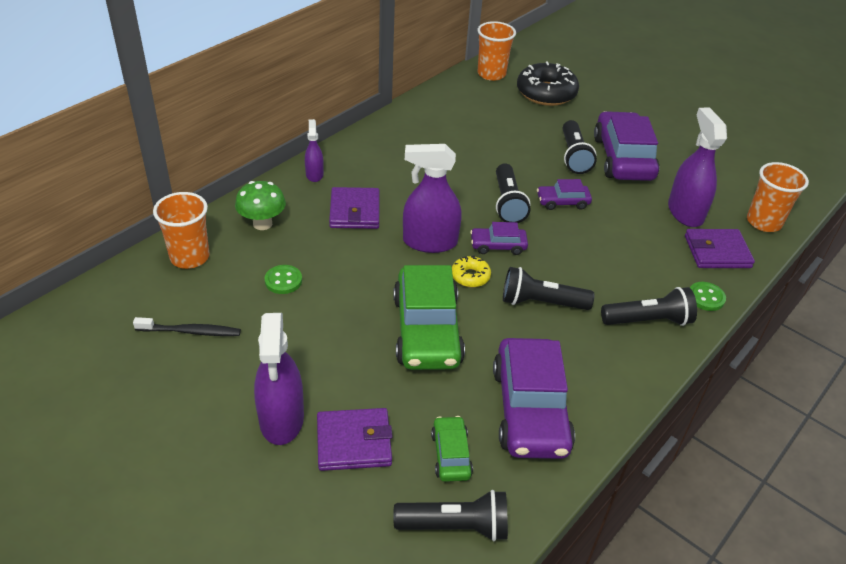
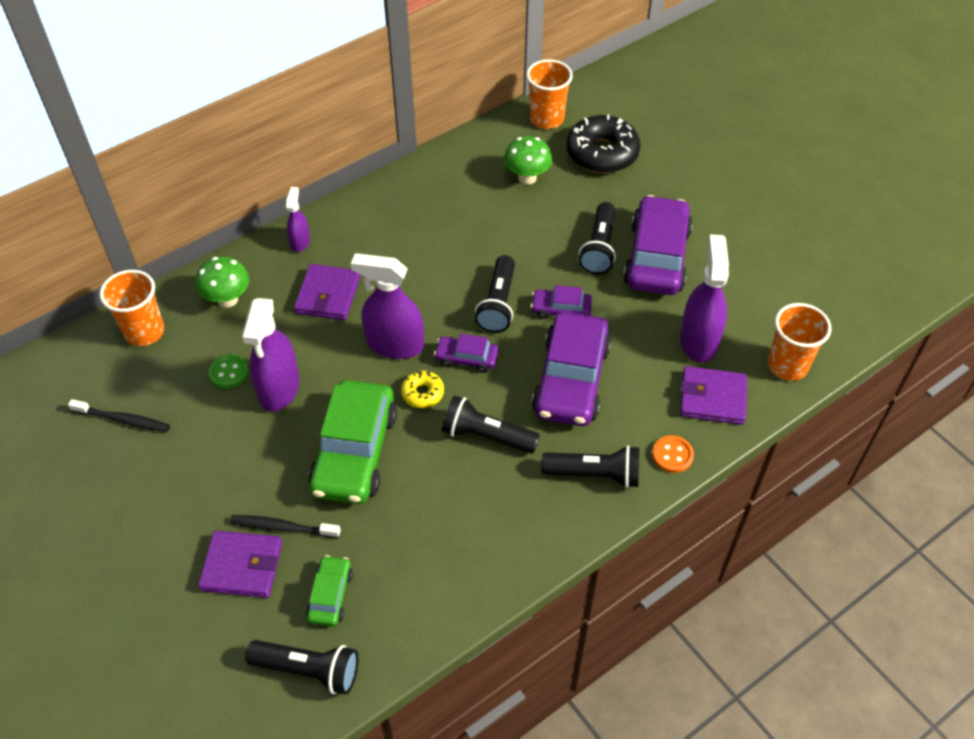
camera: 15 degrees right, 10 degrees up
purple spray bottle [254,313,304,445] -> purple spray bottle moved to [242,298,299,412]
purple car [493,338,575,459] -> purple car moved to [532,312,611,426]
green button [690,282,726,311] -> orange button [652,435,694,473]
none -> black toothbrush [230,515,341,538]
none -> green mushroom [504,136,552,185]

